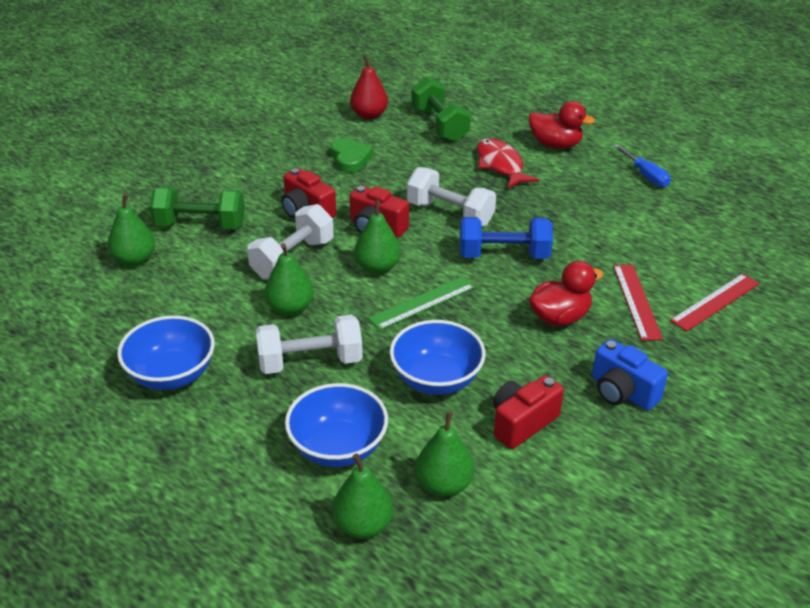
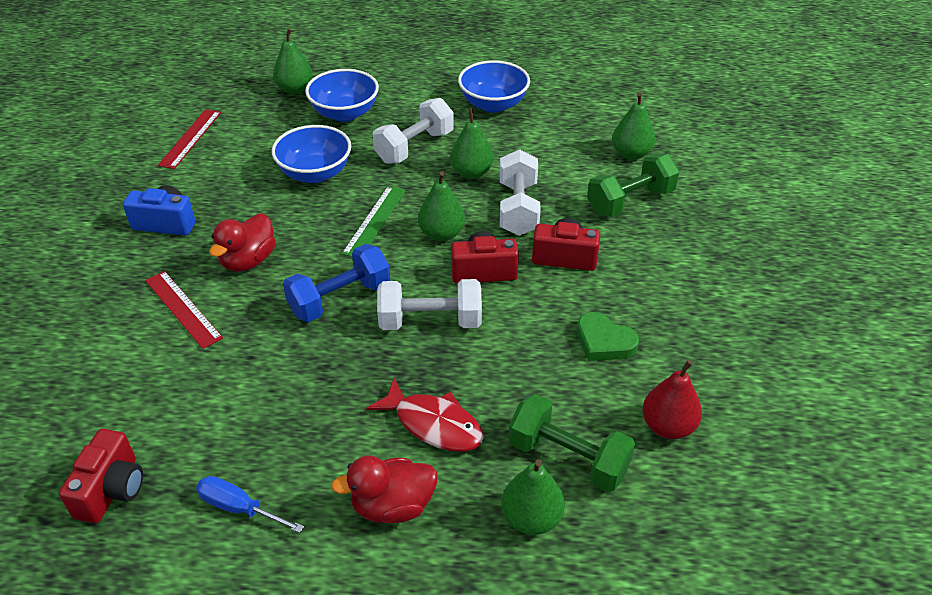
camera: 145 degrees right, 5 degrees up
green pear [416,412,474,497] -> green pear moved to [501,459,565,535]
red camera [493,375,564,449] -> red camera moved to [59,429,143,523]
red ruler [670,274,759,332] -> red ruler moved to [158,109,221,169]

